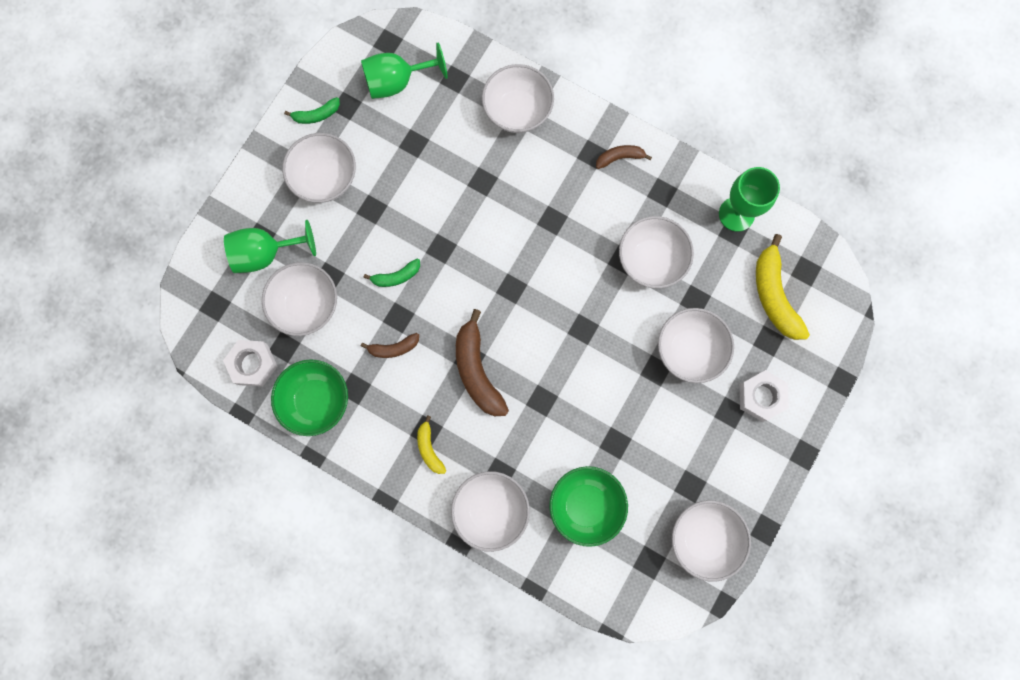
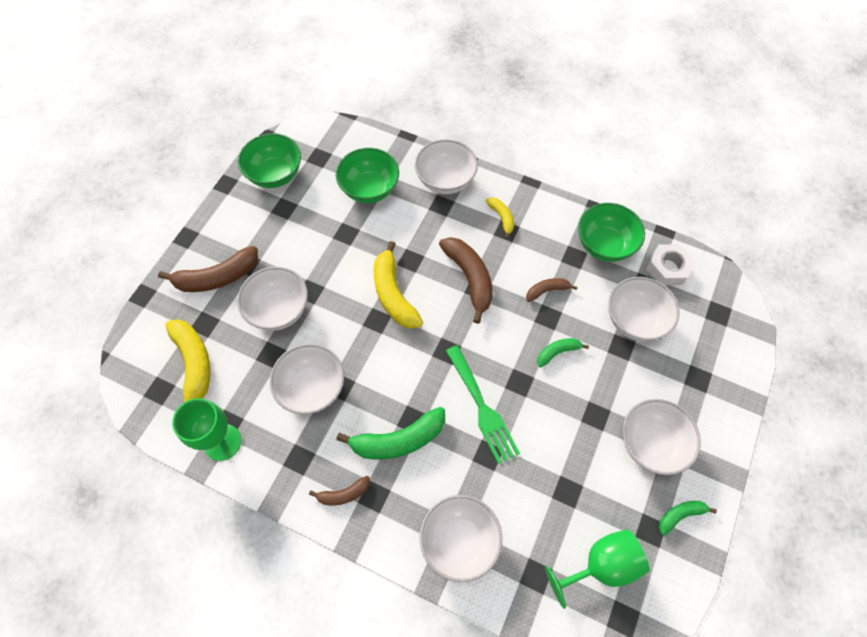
camera: 175 degrees right, 15 degrees down
green goblet [224,220,316,273] -> none
white bowl [672,500,751,582] -> green bowl [238,133,301,188]
white nut [739,370,789,422] -> brown banana [158,246,258,292]
none -> green banana [336,407,445,459]
none -> yellow banana [374,241,423,329]
none -> green fork [446,345,520,464]

